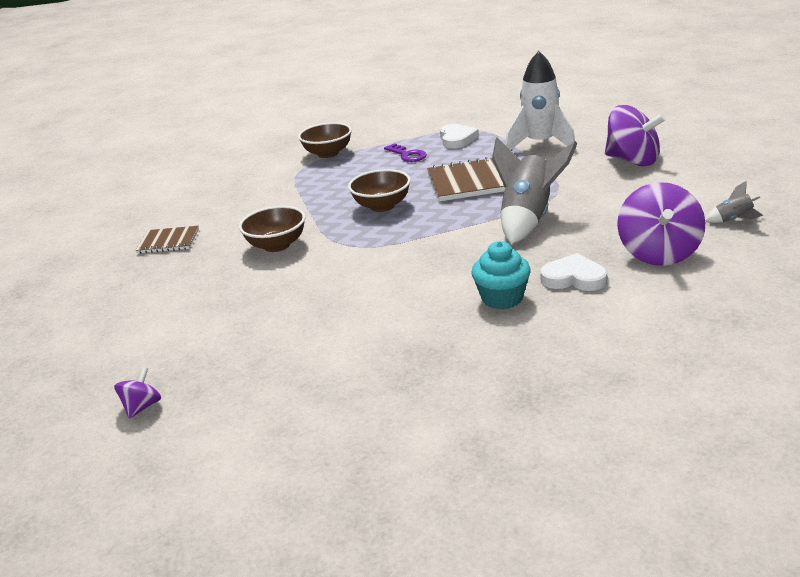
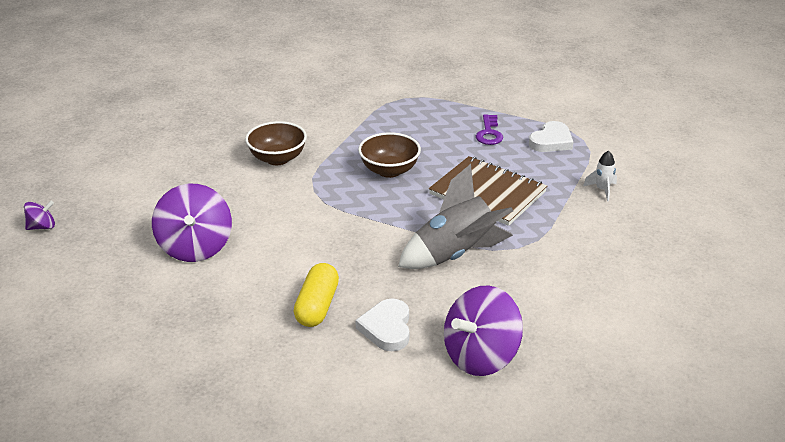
camera: 40 degrees right, 5 degrees up
brown notebook [136,226,199,254] -> none
brown bowl [298,122,352,158] -> none
turquoise cupcake [471,241,531,309] -> yellow capsule [294,263,339,327]
white rocket [505,51,576,152] -> white rocket [583,150,617,201], size x0.44
white heart [540,253,607,291] -> white heart turned 150 degrees counterclockwise [355,299,409,351]
purple spinning top [605,105,666,166] -> purple spinning top moved to [152,184,232,262]
grey rocket [705,181,763,223] -> none

